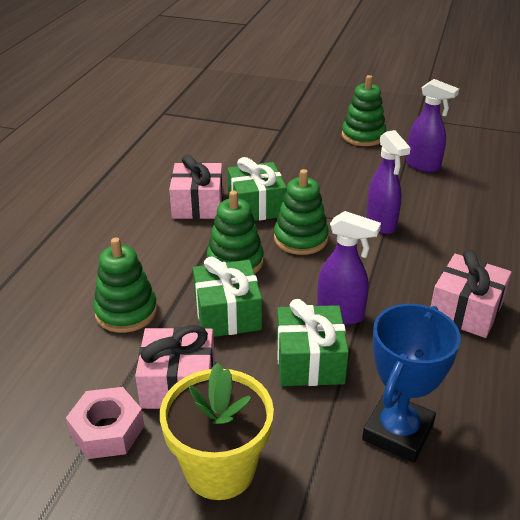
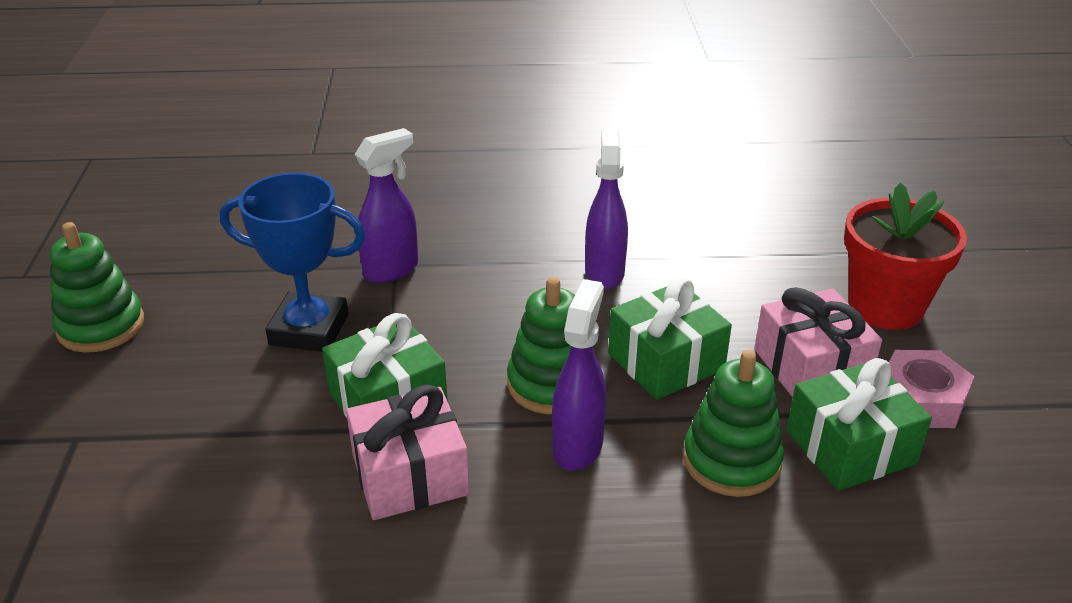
camera: 110 degrees left, 0 degrees up
yellow flower pot [160,363,274,500] -> red flower pot [844,183,967,330]
green stacking toy [274,169,329,255] -> none
green gift [277,299,349,386] -> green gift moved to [786,358,932,491]
blue trophy [362,304,461,463] -> blue trophy moved to [220,173,366,352]
purple spray bottle [406,79,459,172] -> purple spray bottle moved to [552,279,606,471]
pink gift [431,250,512,338] -> none

